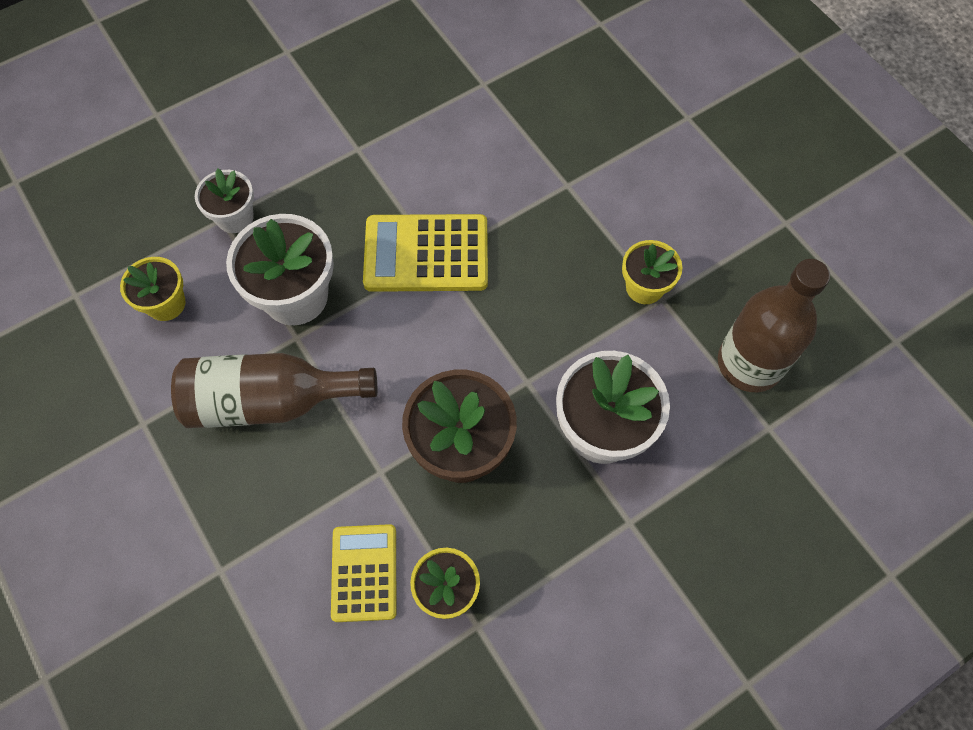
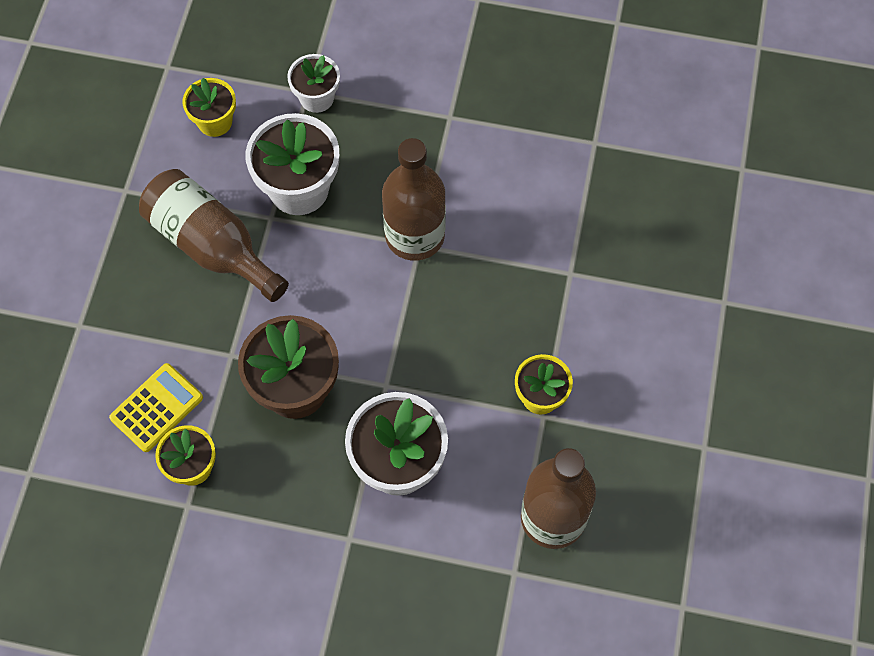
camera: 45 degrees right, 0 degrees up
yellow calculator [363,214,488,292] -> brown bottle [382,138,446,261]

